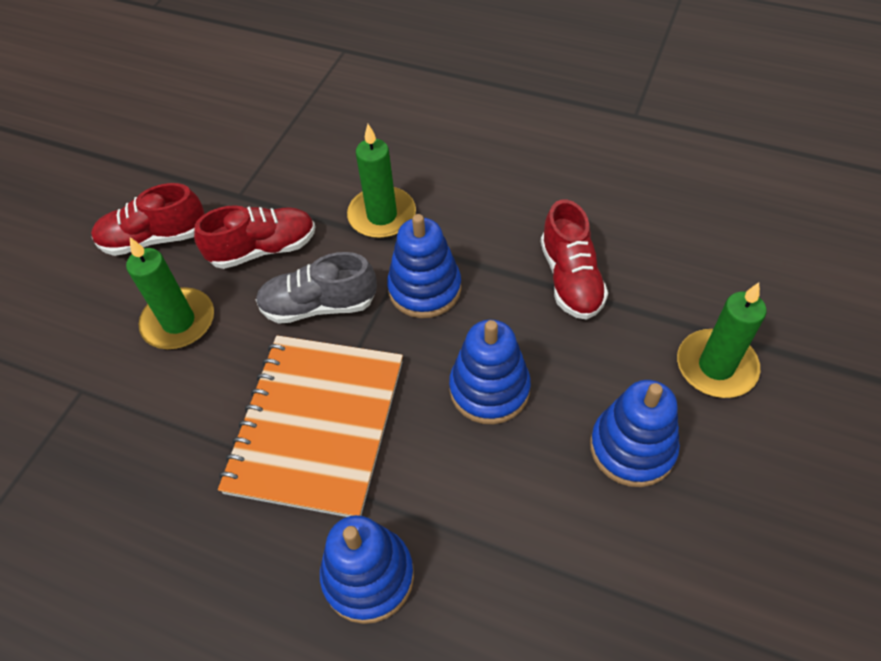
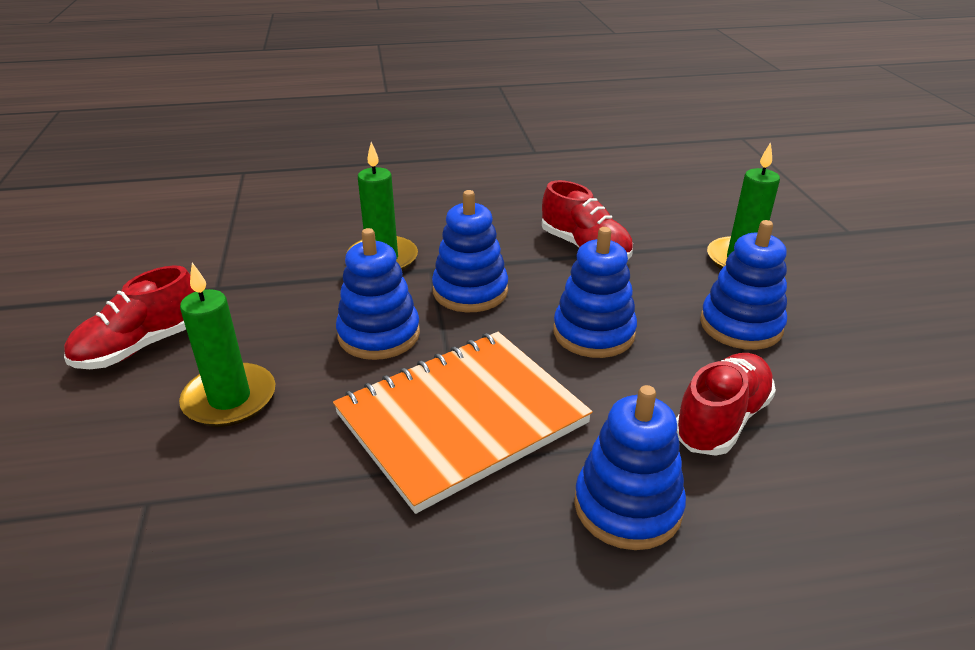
camera: 35 degrees left, 20 degrees down
red shoe [194,205,316,269] -> red shoe moved to [676,353,776,456]
orange notebook [218,335,403,517] -> orange notebook turned 75 degrees clockwise [333,332,593,514]
grey shoe [256,252,377,324] -> blue stacking toy [336,228,420,360]

